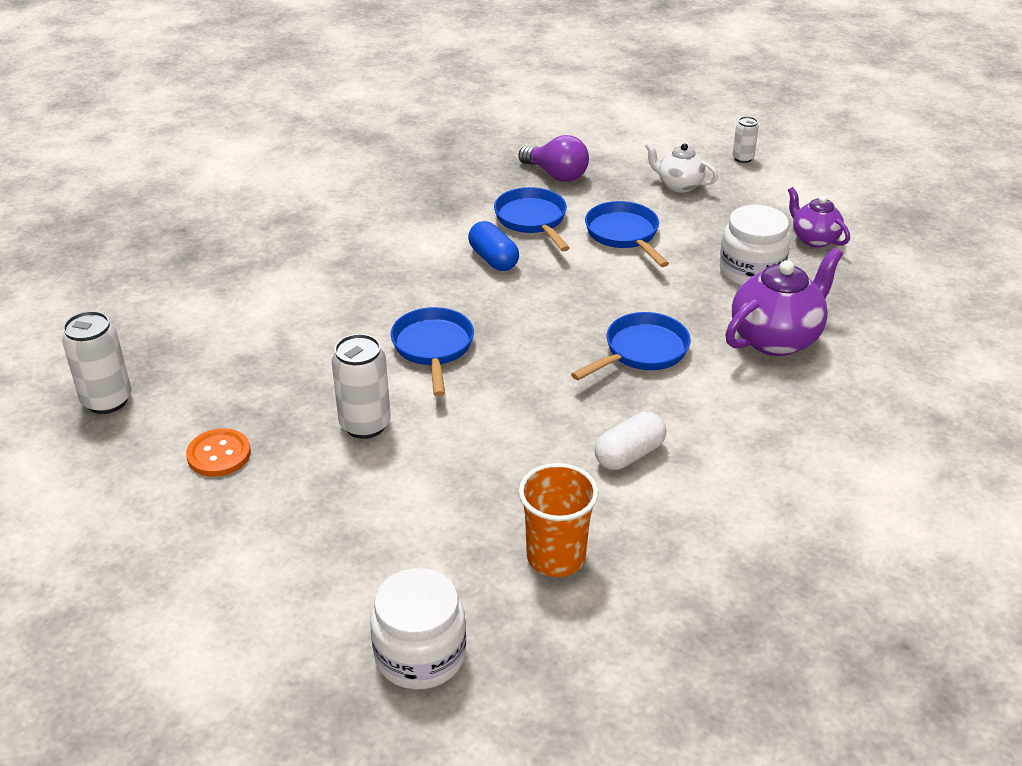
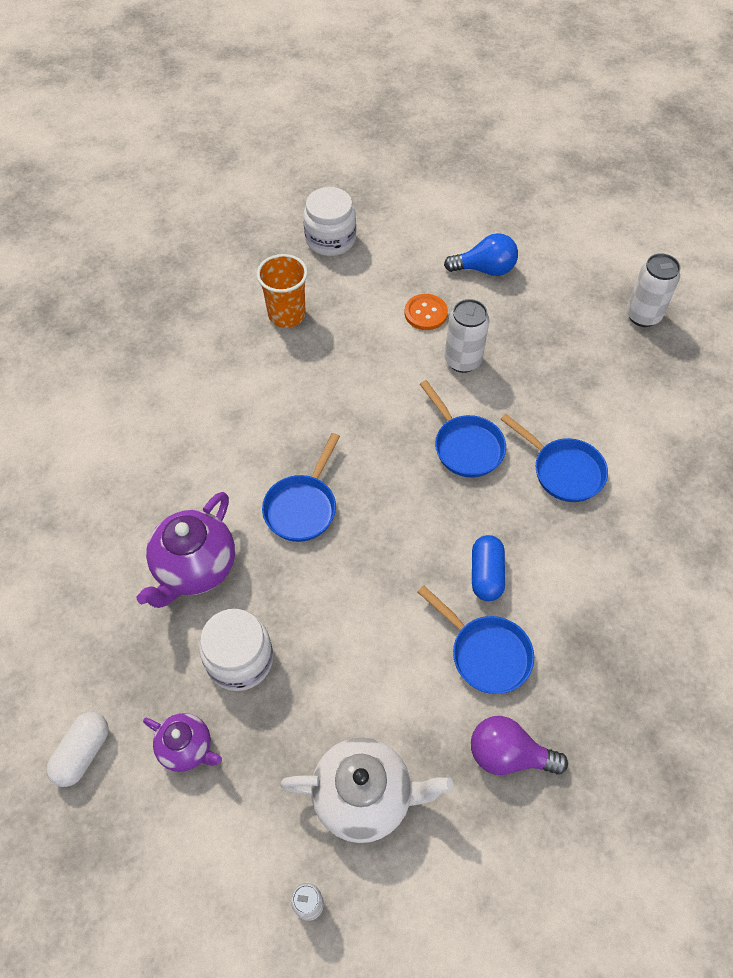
camera: 155 degrees right, 20 degrees up
orange button [186,428,251,477] -> orange button moved to [404,294,448,330]
blue capsule [468,221,519,271] -> blue capsule turned 60 degrees clockwise [472,535,505,601]
blue pan [585,201,669,267] -> blue pan moved to [500,414,608,502]
white capsule [595,412,666,470] -> white capsule moved to [46,712,109,787]
white teapot [645,142,718,193] -> white teapot [280,737,453,843], size x1.69
none -> blue light bulb [444,233,518,276]

